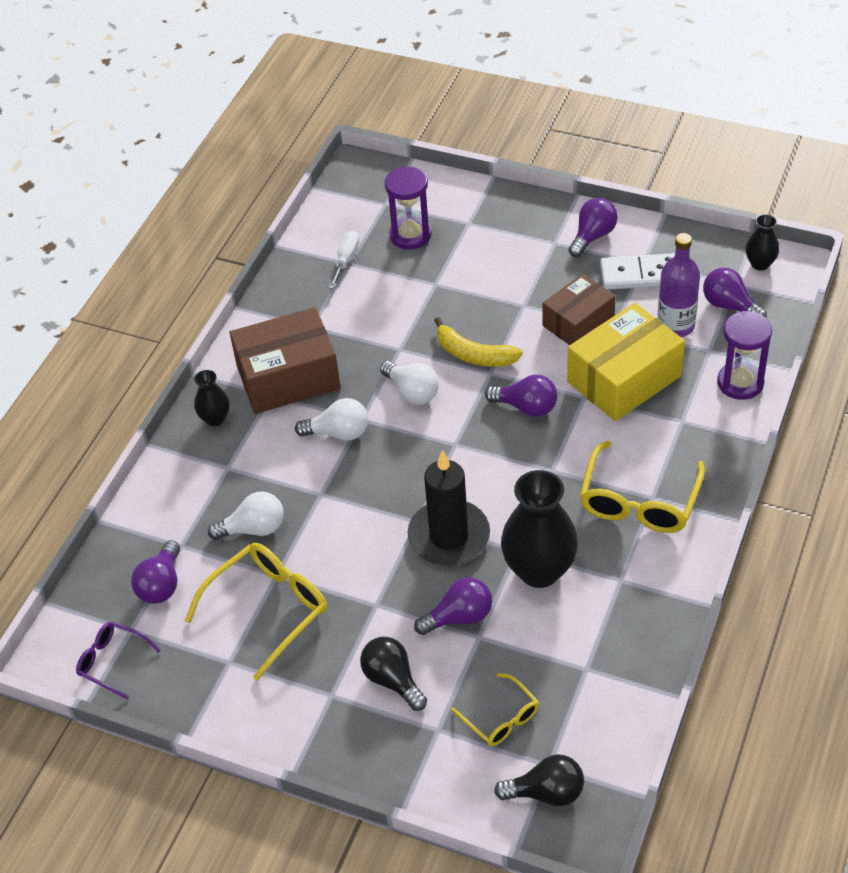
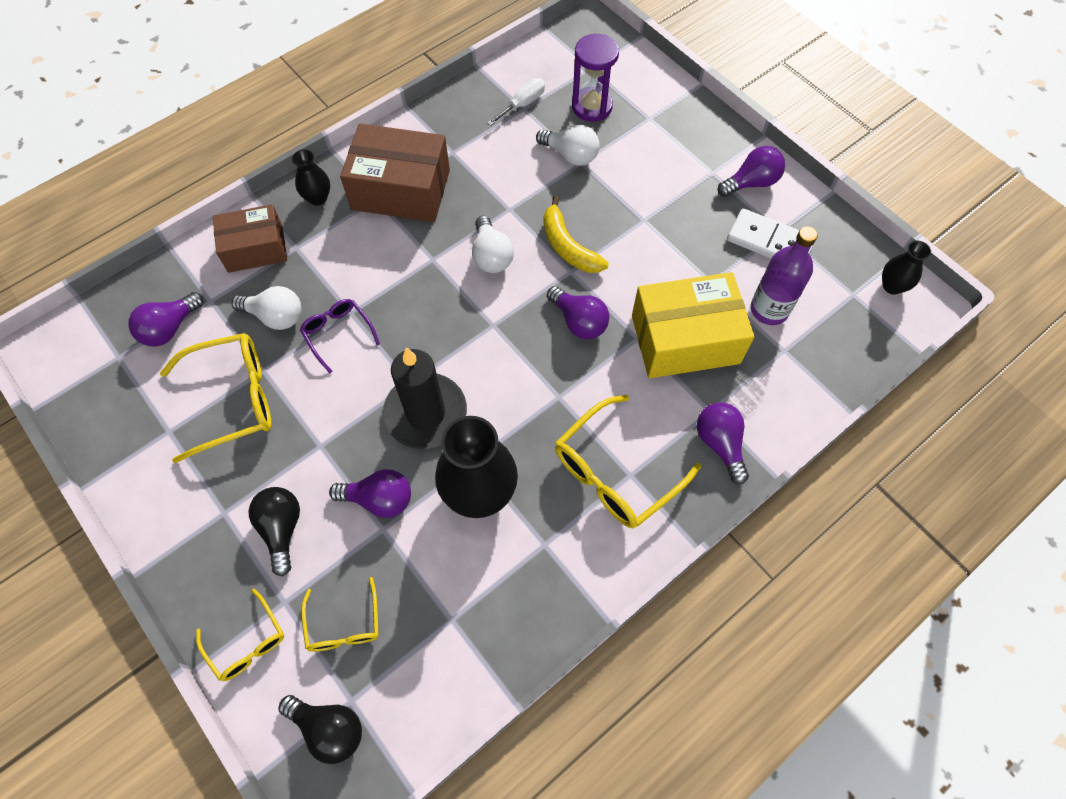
camera: 25 degrees right, 15 degrees up
purple glasses [76,622,161,699] -> purple glasses moved to [300,299,380,373]
white light bulb [295,398,368,441] -> white light bulb moved to [536,125,600,166]
brown box [542,274,616,345] -> brown box moved to [213,204,287,273]
purple light bulb [703,268,767,318] -> purple light bulb moved to [697,402,749,484]
purple hourglass [717,311,772,400] -> none
none -> yellow glasses [196,589,284,681]

